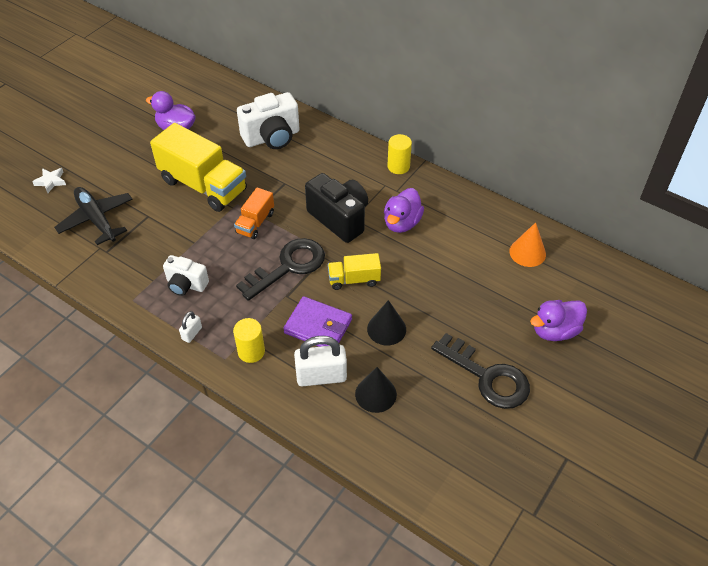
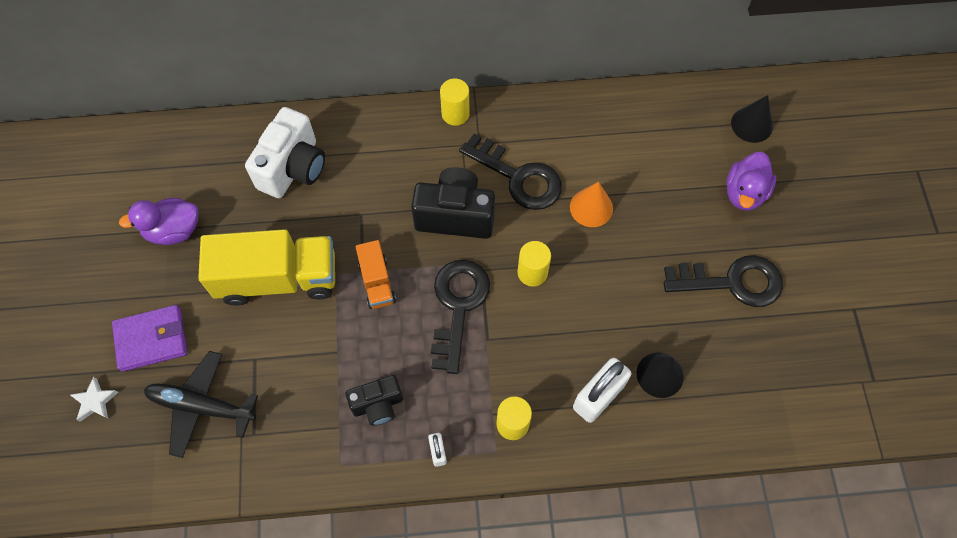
camera: 40 degrees left, 15 degrees up
white camera [163,255,209,296] -> black camera [345,375,403,426]
purple wallet [283,296,352,347] -> purple wallet moved to [112,305,187,372]
yellow truck [328,253,381,290] -> yellow cylinder [518,241,551,287]
black cone [367,300,406,345] -> black cone moved to [731,95,773,143]
purple duck [384,188,424,233] -> black key [459,133,562,210]
orange cone [509,222,546,267] -> orange cone moved to [570,182,613,227]

